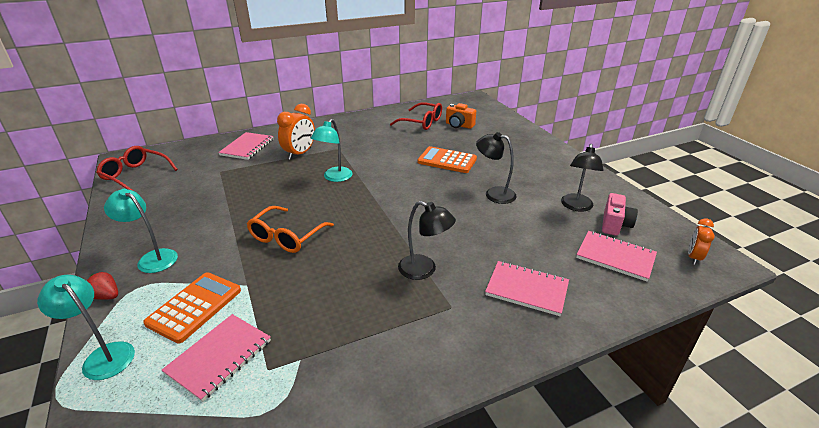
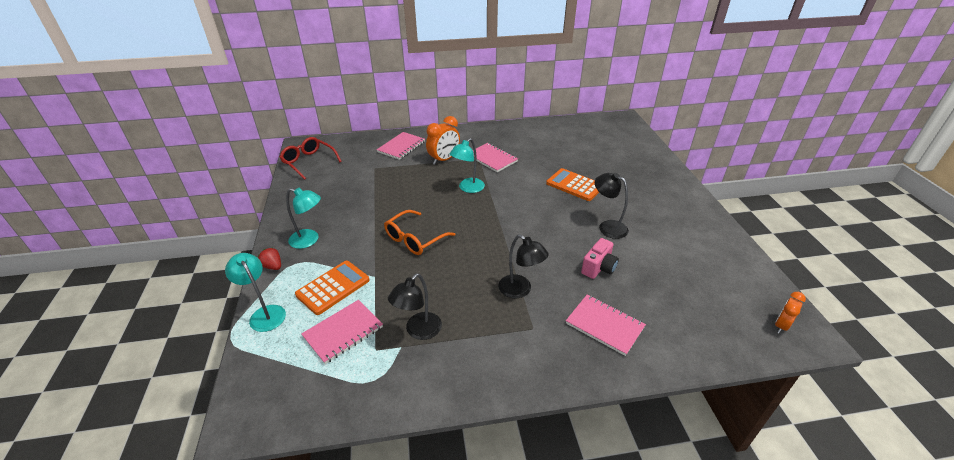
camera: 15 degrees right, 5 degrees up
turquoise lamp [104,189,178,273] -> turquoise lamp turned 150 degrees clockwise [286,188,321,249]
red glasses [390,103,442,130] -> none
orange camera [446,103,476,129] -> none
black lamp [561,144,604,212] -> black lamp moved to [388,273,442,340]
pink notebook [576,231,657,282] -> pink notebook moved to [473,143,518,172]
pink camera [602,193,638,236] -> pink camera moved to [581,238,619,279]

